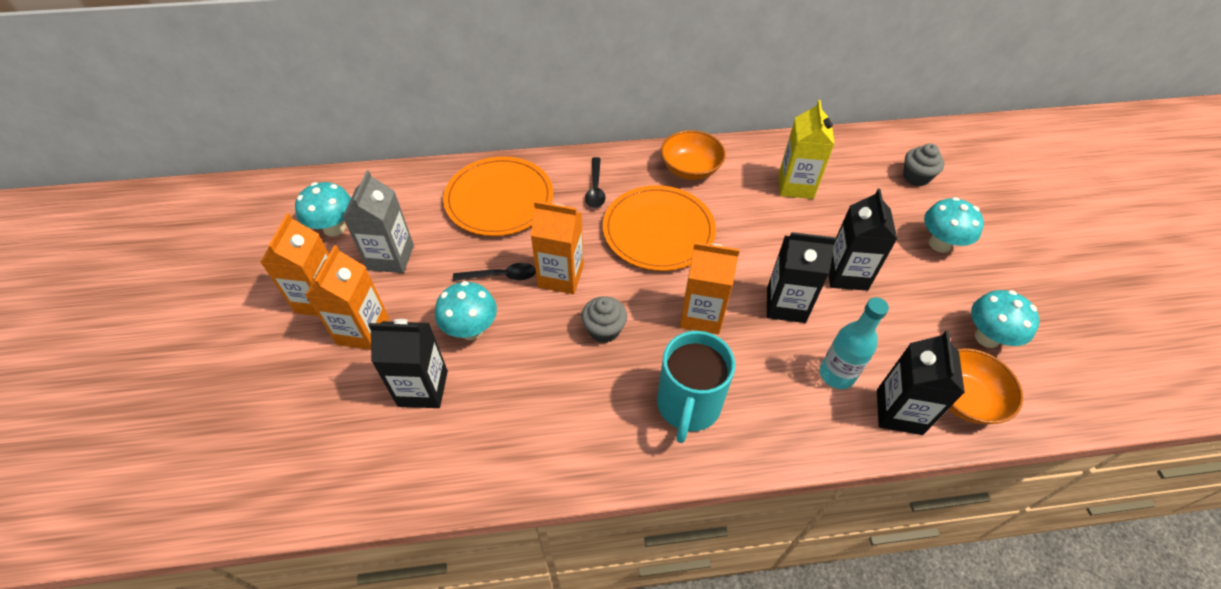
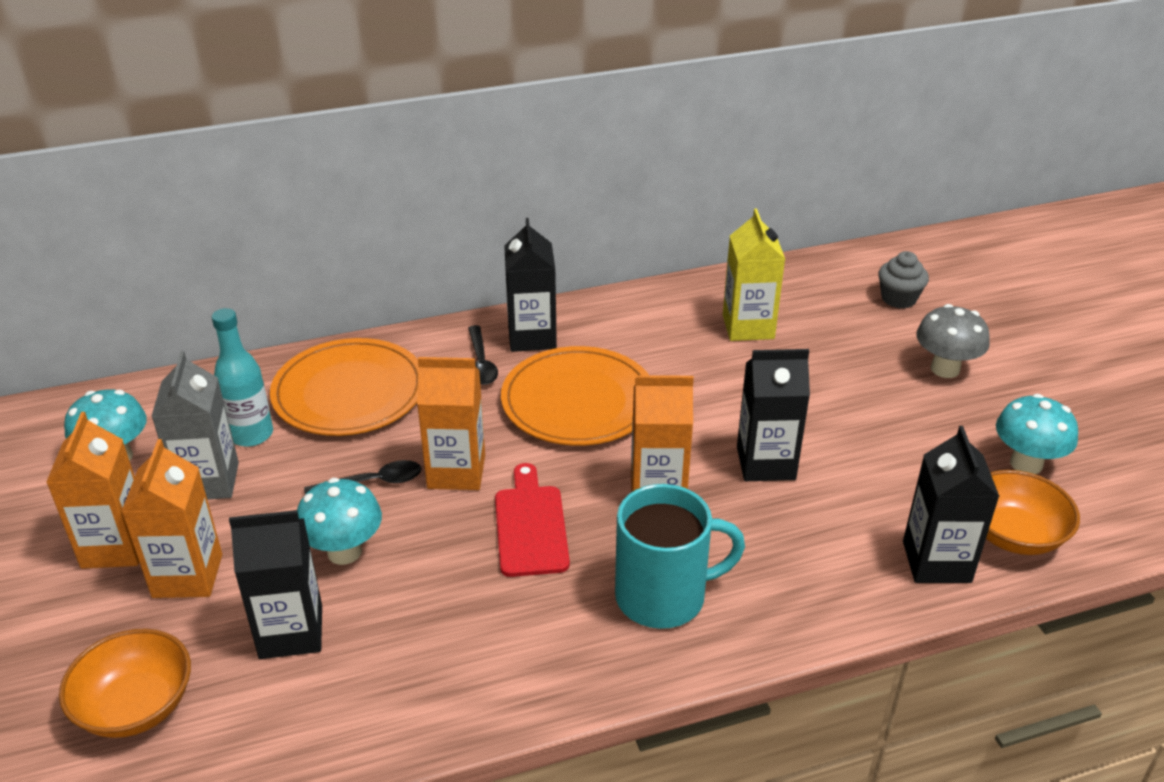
camera: 10 degrees left, 15 degrees down
grey cupcake [582,296,627,343] -> red cutting board [495,463,570,577]
turquoise mug [657,331,735,443] -> turquoise mug turned 105 degrees counterclockwise [615,484,745,629]
orange bowl [661,130,726,180] -> orange bowl moved to [59,628,191,738]
turquoise bottle [820,297,889,389] -> turquoise bottle moved to [212,308,273,447]
black carton [829,189,897,291] -> black carton moved to [504,218,557,352]
turquoise mushroom [924,197,984,253] -> grey mushroom [916,304,990,378]

